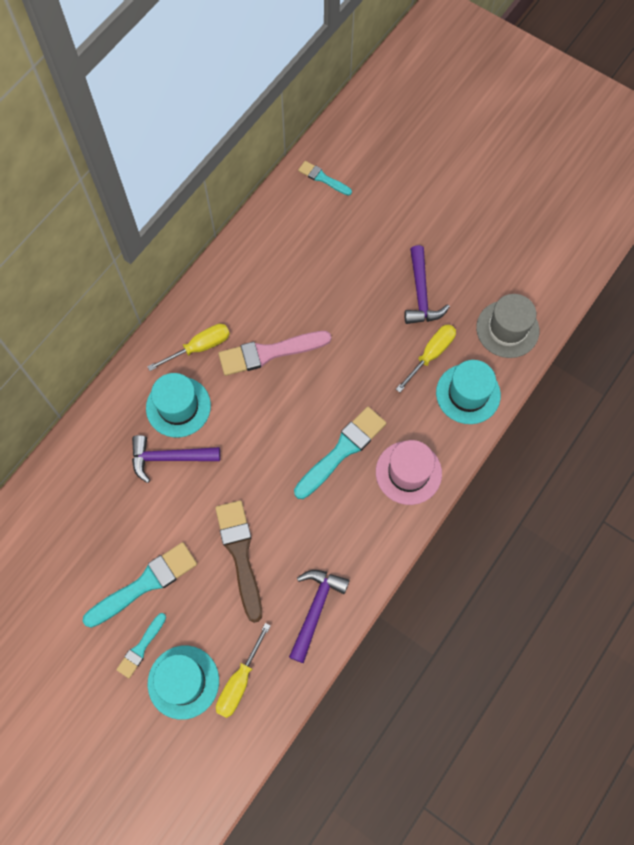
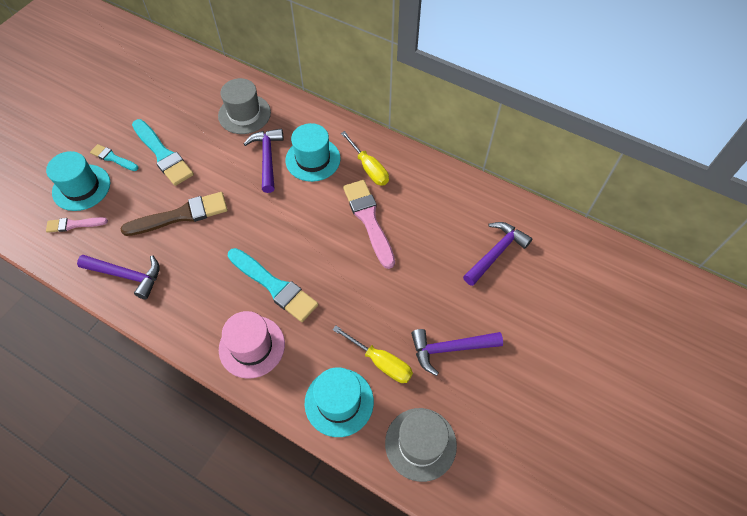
camera: 85 degrees right, 10 degrees down
yellow screwdriver [216,623,271,718] -> pink brush [46,217,108,233]
turquoise brush [298,161,352,196] -> none
none -> grey hat [218,78,271,134]
none -> purple hammer [463,222,532,286]

